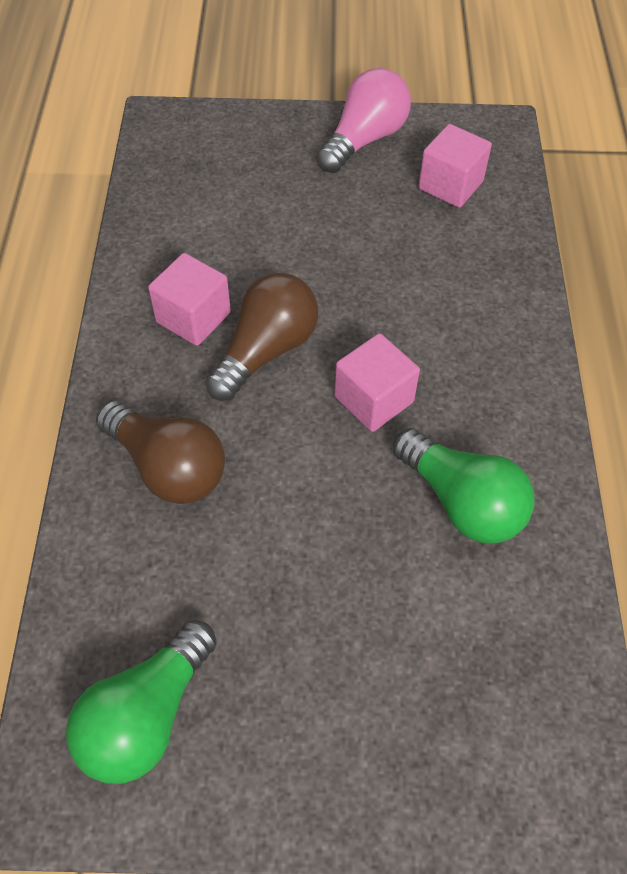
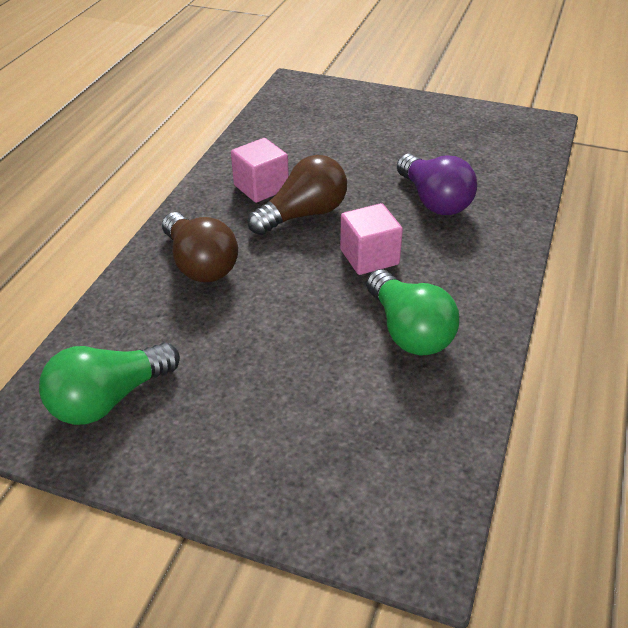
camera: 20 degrees right, 15 degrees down
pink light bulb [317,68,411,173] -> none
pink cube [418,124,492,208] -> none
none -> purple light bulb [397,154,477,215]

